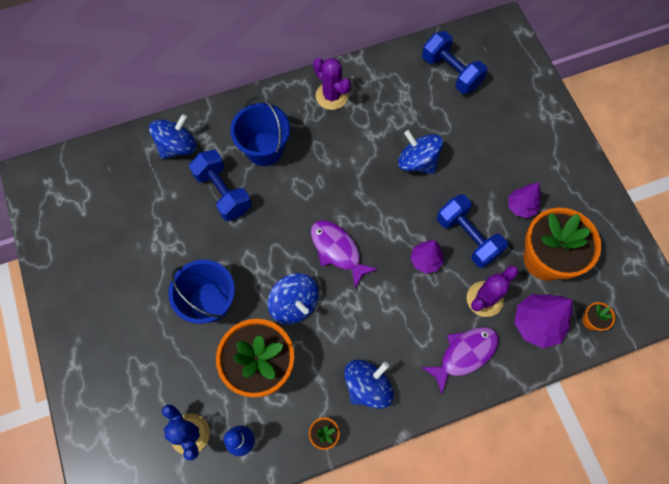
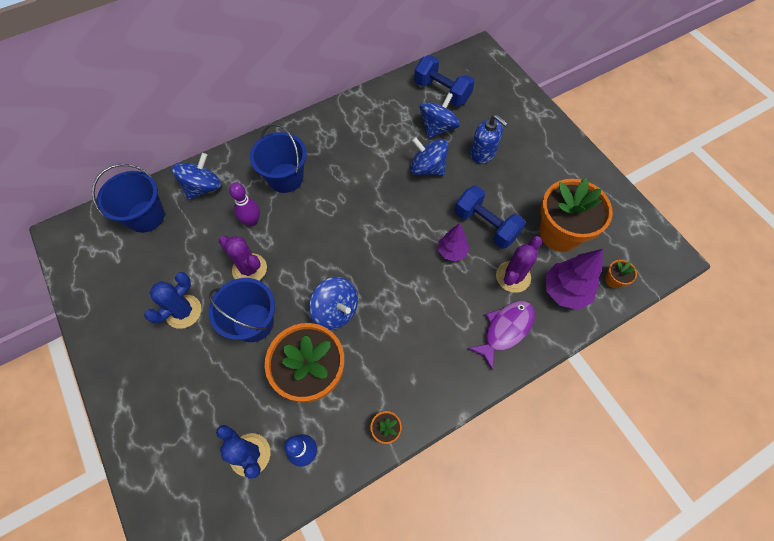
camera: 10 degrees left, 5 degrees down
blue dumbbell [189,150,252,221] -> purple bowling pin [229,183,260,226]
purple fish [311,220,378,288] -> none
purple cactus [313,58,351,110] -> purple cactus moved to [219,236,267,281]
blue spinning top [344,360,394,409] -> blue spinning top moved to [420,93,460,139]
purple tree [508,182,541,218] -> none
none -> blue bucket [92,164,165,233]
none -> blue cactus [144,272,202,329]
none -> blue soap dispenser [470,114,508,164]

